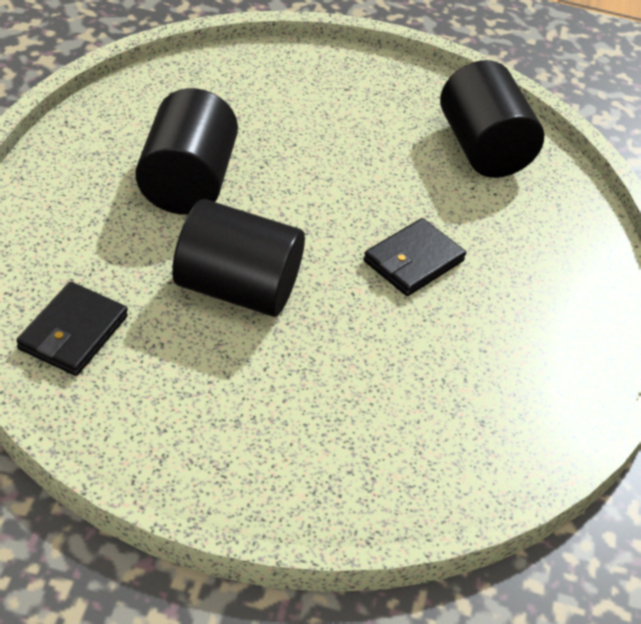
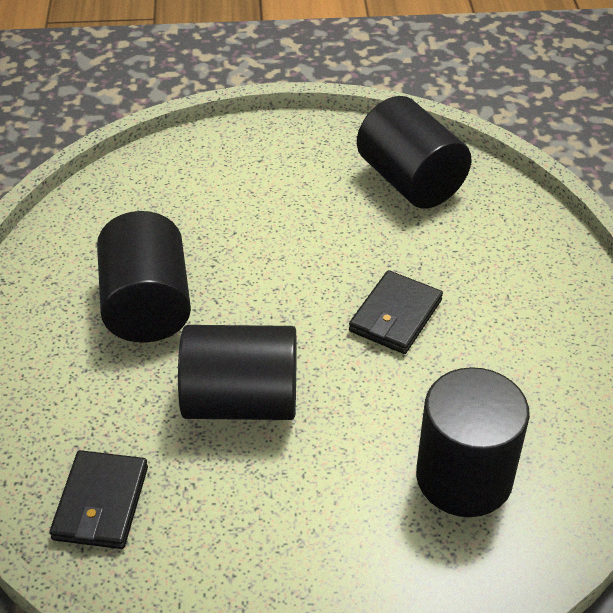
camera: 10 degrees left, 0 degrees up
none -> black cylinder [416,367,530,517]

